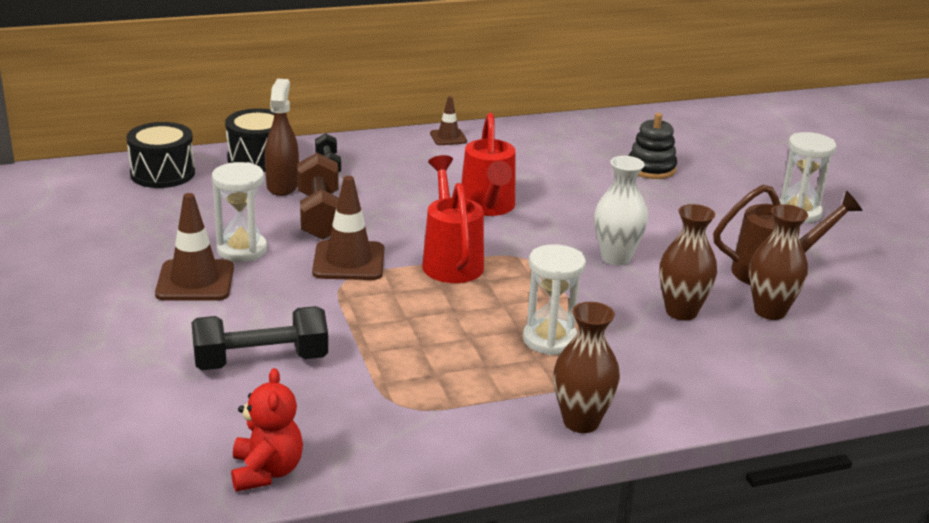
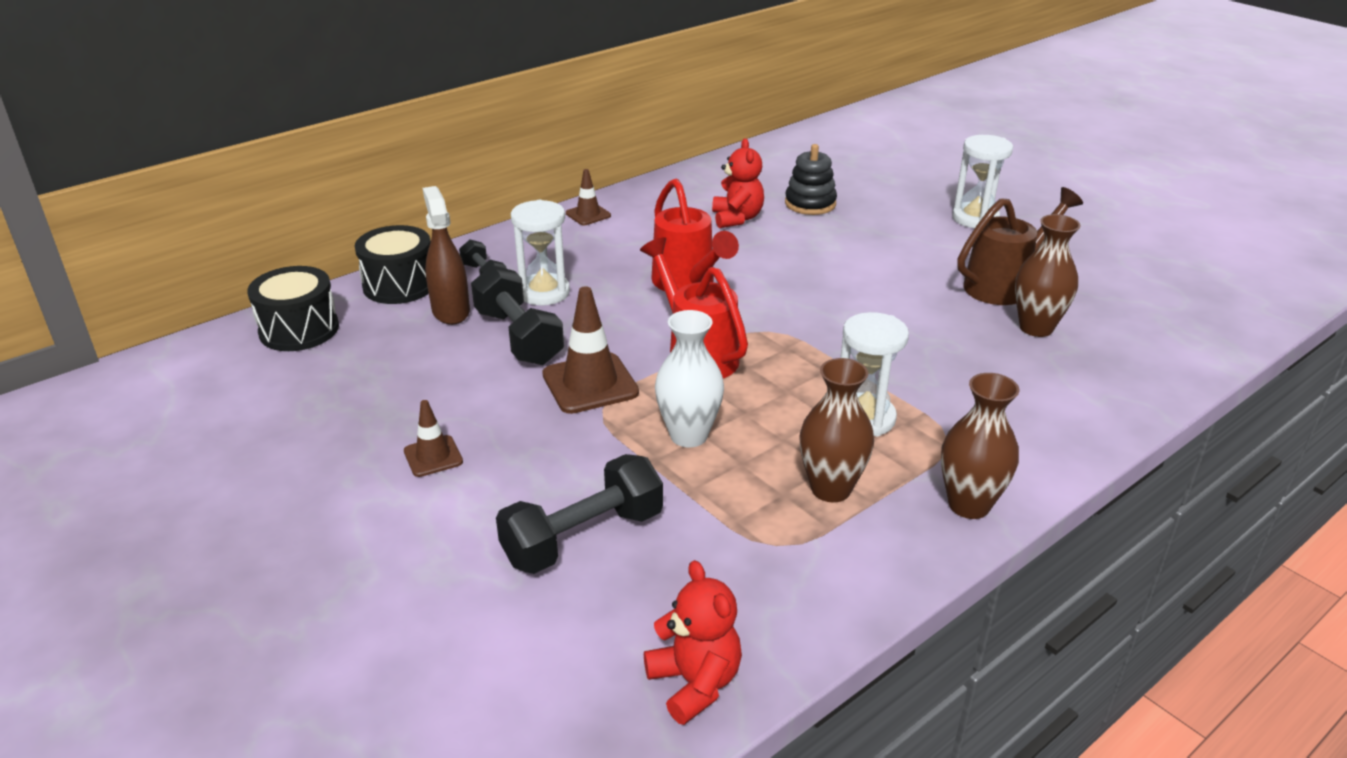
camera: 20 degrees left, 5 degrees up
brown traffic cone [155,193,234,301] -> brown traffic cone [404,400,463,477], size x0.57
white hourglass [212,162,267,262] -> white hourglass moved to [511,200,570,306]
brown dumbbell [297,153,339,240] -> black dumbbell [471,265,564,365]
white vase [594,156,648,265] -> white vase moved to [655,310,724,447]
brown vase [659,204,717,321] -> brown vase moved to [799,358,874,502]
none -> red teddy bear [712,138,764,228]

